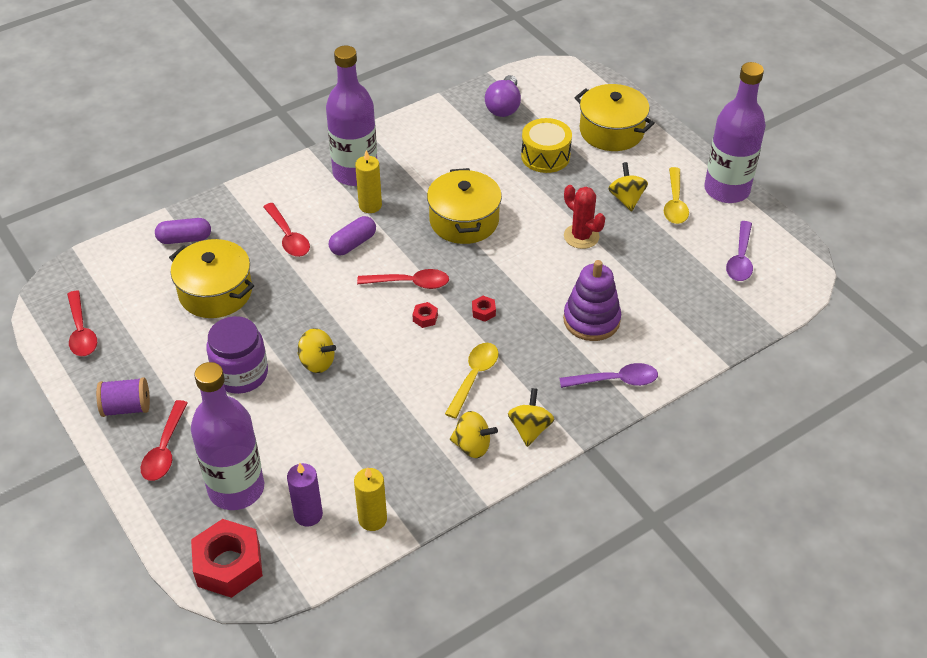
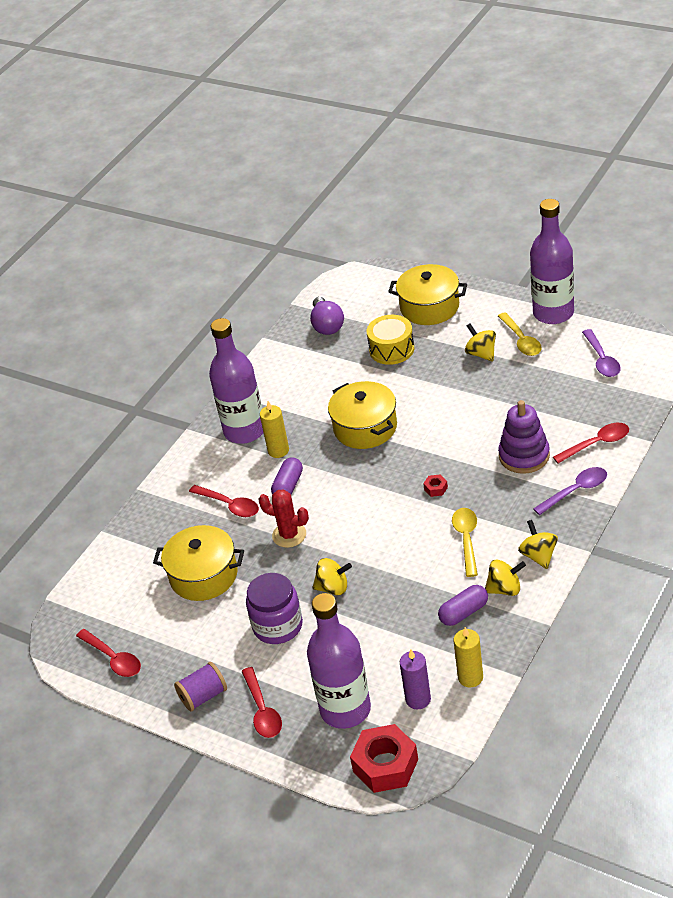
camera: 20 degrees left, 5 degrees down
purple capsule [155,218,211,244] -> purple capsule moved to [438,585,488,626]
red spoon [357,269,449,289] -> red spoon moved to [553,423,629,463]
red nut [413,302,438,328] -> none
red cactus [564,185,605,249] -> red cactus moved to [258,489,309,548]

